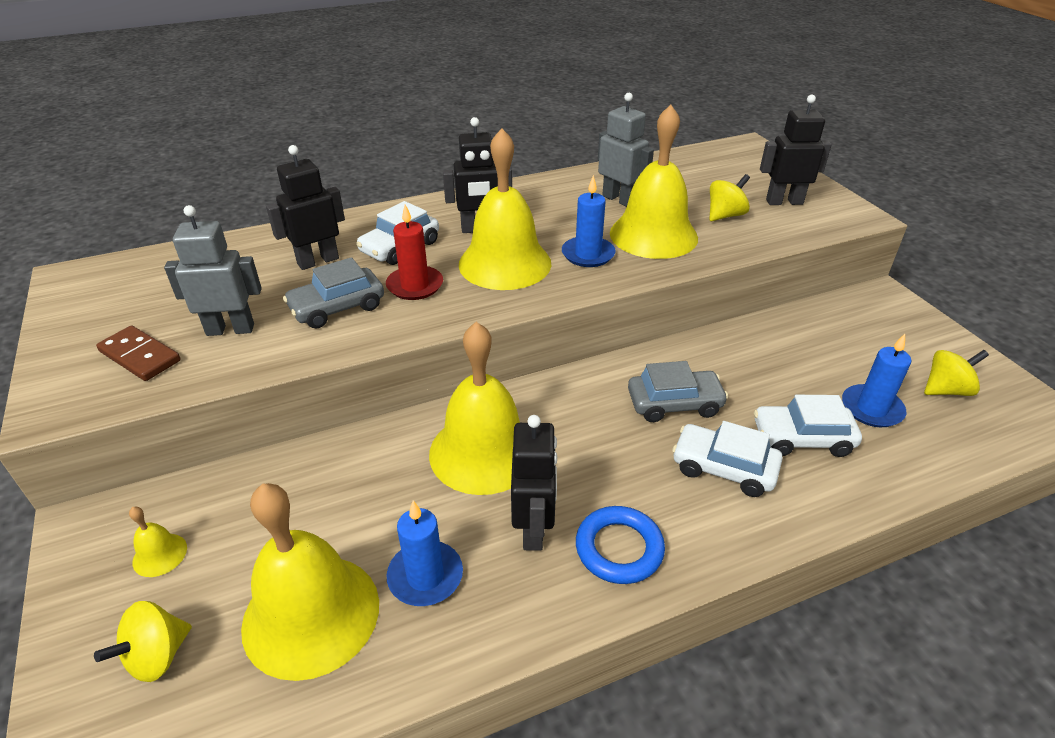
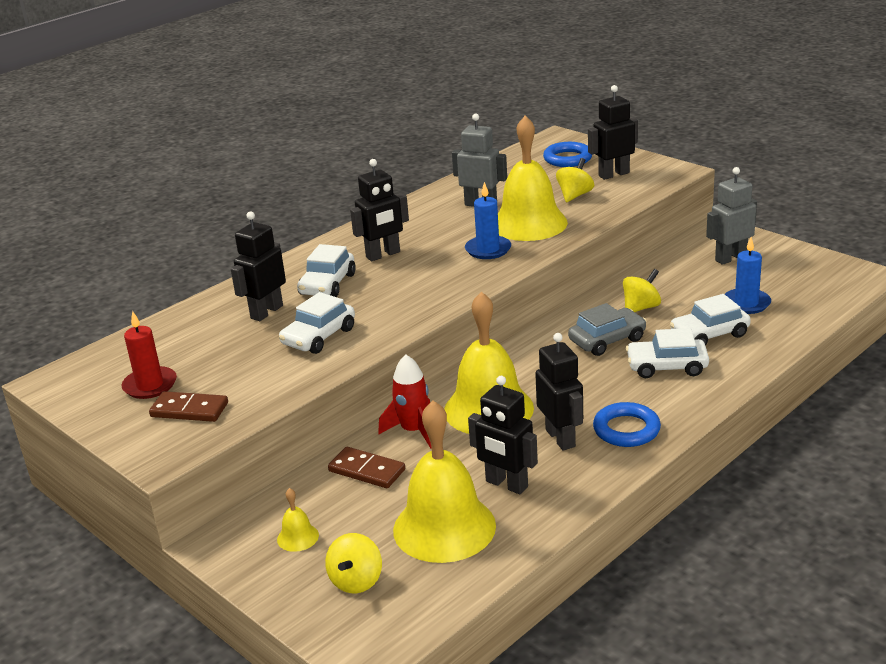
camera: 20 degrees left, 10 degrees down
grey robot [164,205,262,336] -> grey robot moved to [706,167,757,265]
grey car [283,257,384,328] -> white car [279,292,355,354]
red candle [386,205,443,300] -> red candle moved to [121,311,177,399]
blue candle [387,500,463,606] -> black robot [468,376,538,494]
yellow bell [459,128,552,290] -> none
yellow spinning top [924,350,989,396] -> yellow spinning top moved to [623,269,661,312]
none -> brown domino [328,447,405,488]
none -> red rocket [378,355,431,448]
none -> blue ring [543,142,592,167]

